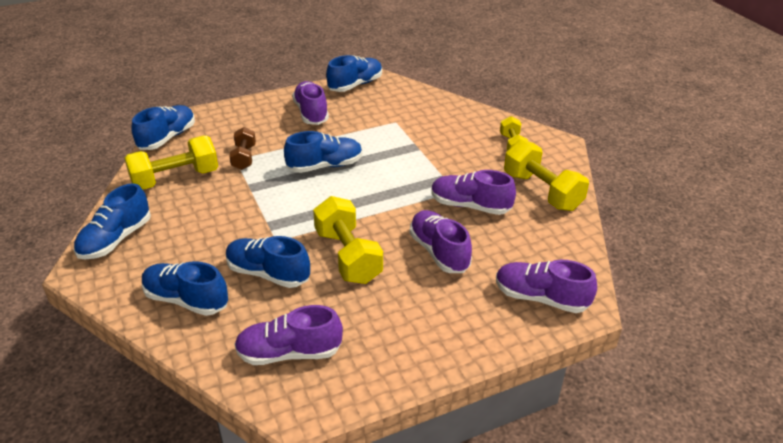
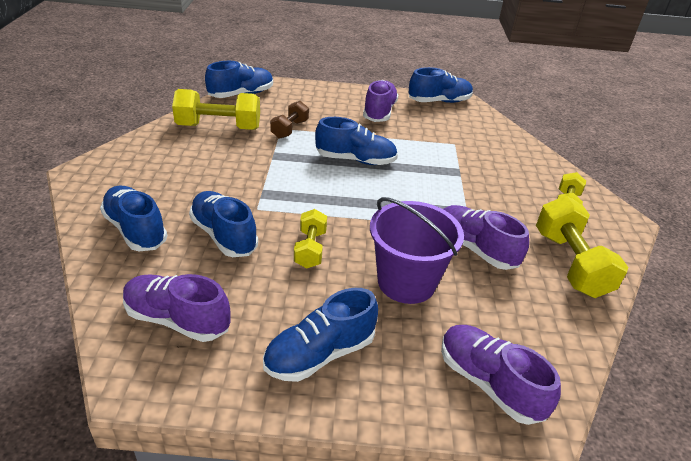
camera: 25 degrees right, 0 degrees up
blue shoe [74,183,151,259] -> blue shoe moved to [263,288,378,382]
yellow dumbbell [313,196,383,284] -> yellow dumbbell [294,209,327,268], size x0.59
purple shoe [410,210,472,273] -> purple bucket [370,197,464,304]

